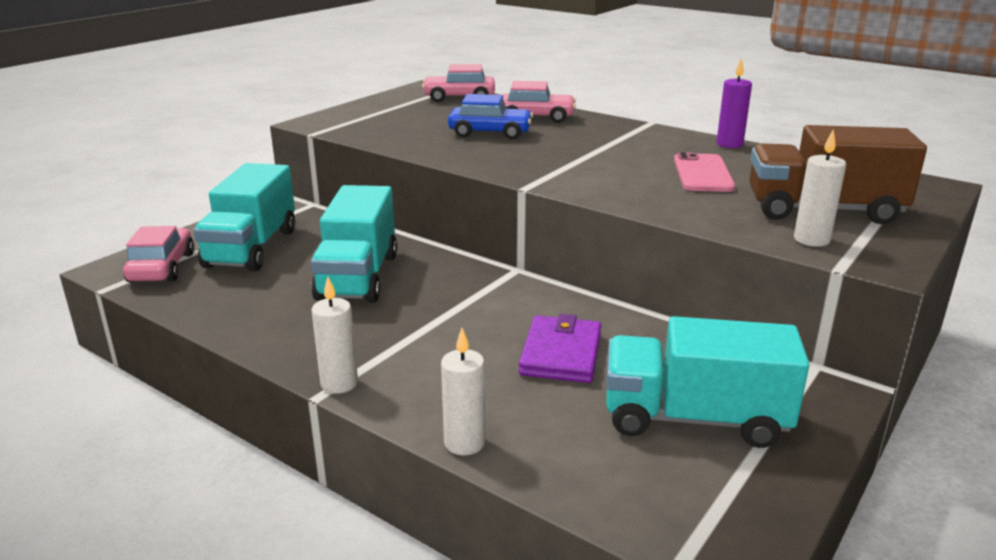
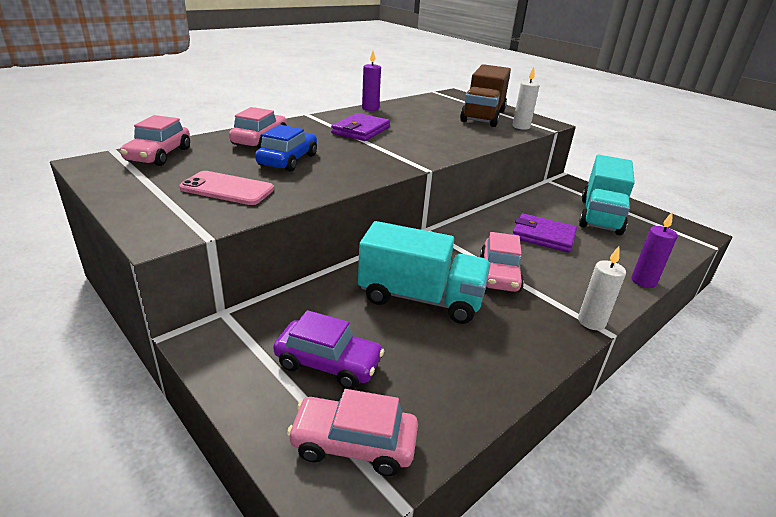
camera: 80 degrees left, 5 degrees up
turquoise truck [193,163,295,271] -> purple car [273,310,384,389]
white candle [441,328,485,455] -> purple candle [631,212,677,288]
pink phone [674,152,735,192] -> pink phone moved to [179,171,274,205]
none -> purple wallet [331,113,390,141]
none -> pink car [480,232,524,292]

